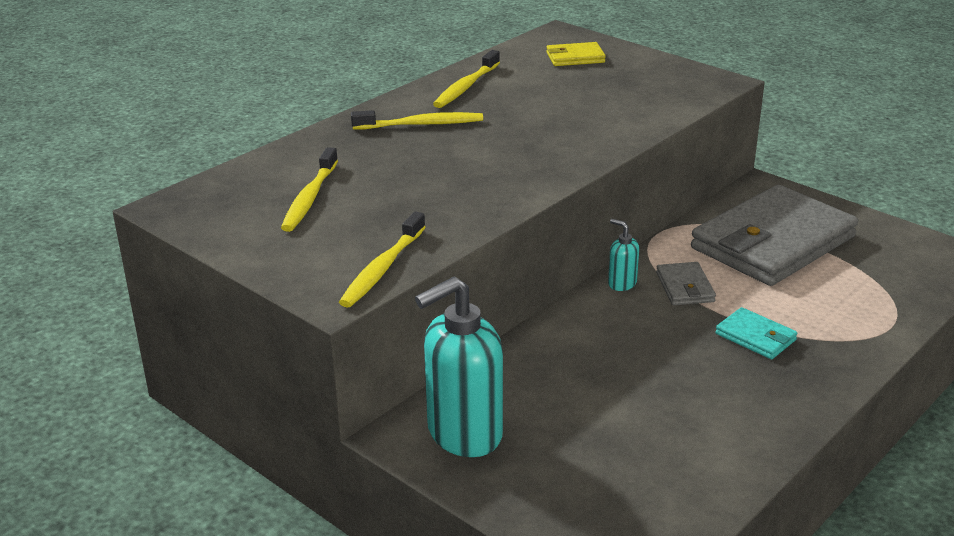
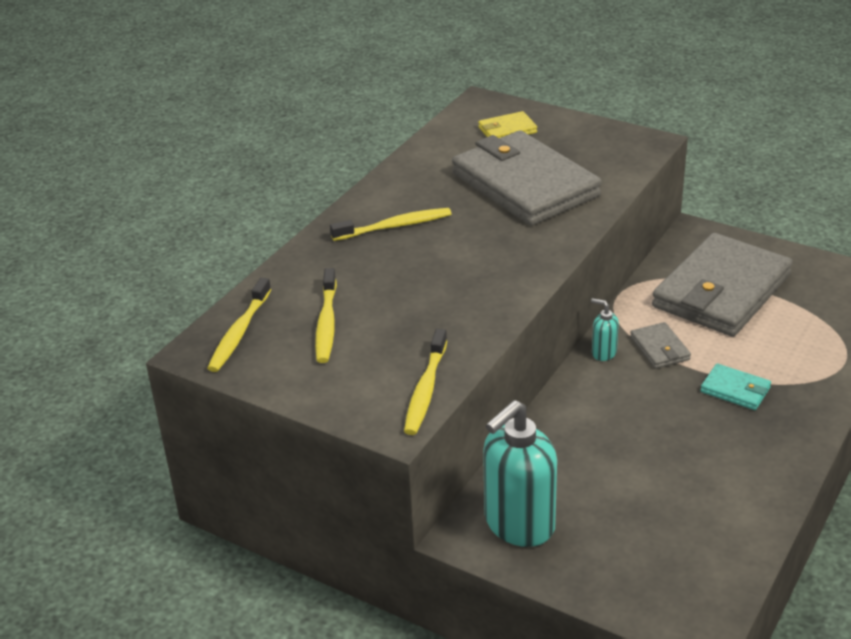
camera: 10 degrees left, 5 degrees up
yellow toothbrush [433,50,500,108] -> yellow toothbrush moved to [207,278,271,372]
none -> grey wallet [452,130,602,226]

